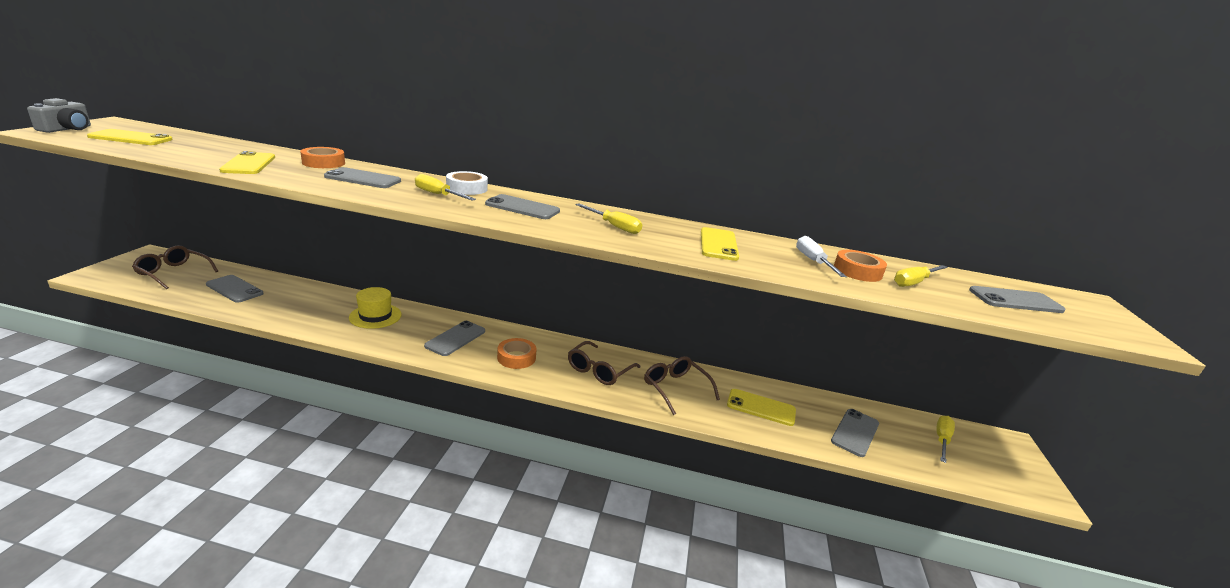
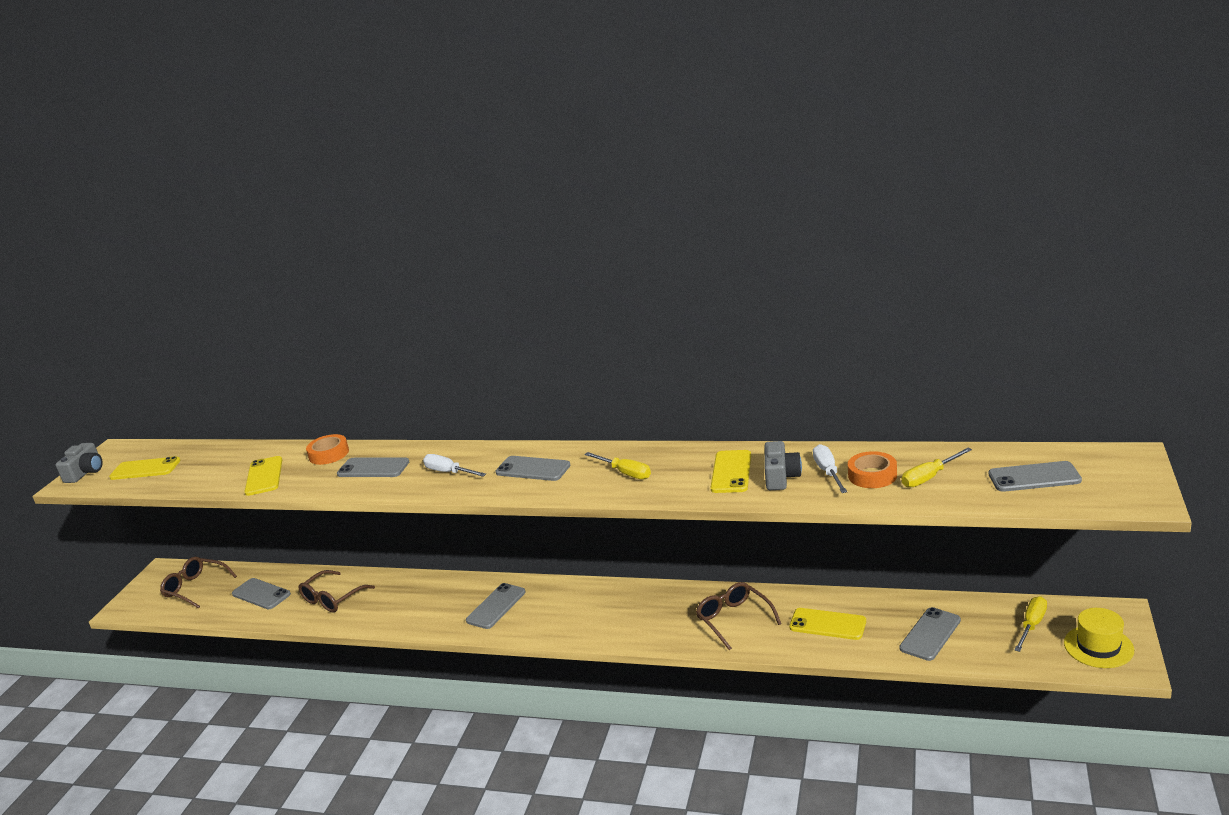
camera: 10 degrees right, 0 degrees up
yellow hat [349,287,402,329] -> yellow hat moved to [1064,608,1134,668]
yellow screwdriver [415,174,476,201] -> white screwdriver [423,454,486,477]
white tape [446,171,488,195] -> none
orange tape [497,338,536,369] -> none
brown glasses [568,341,640,385] -> brown glasses moved to [298,570,375,612]
none -> grey camera [764,441,802,490]

